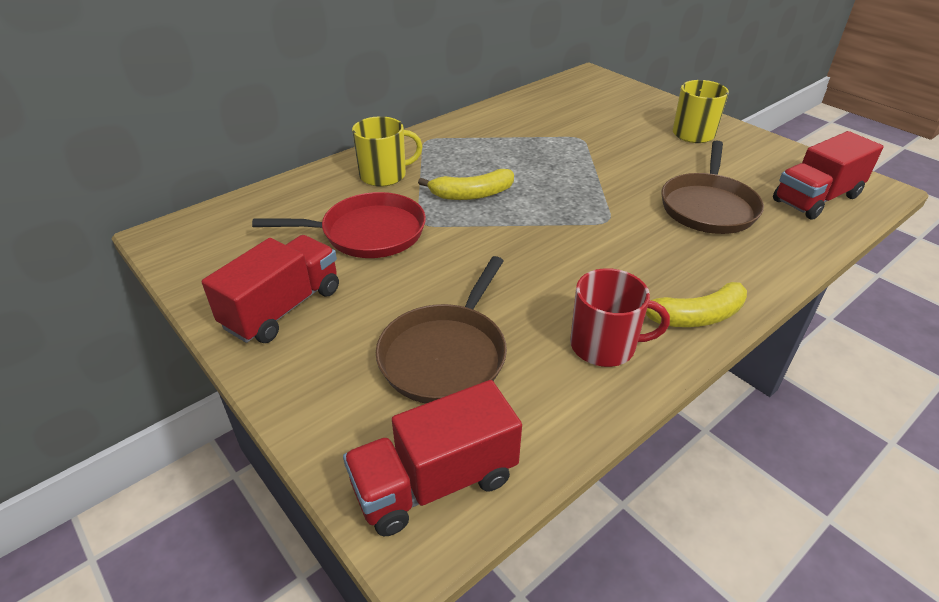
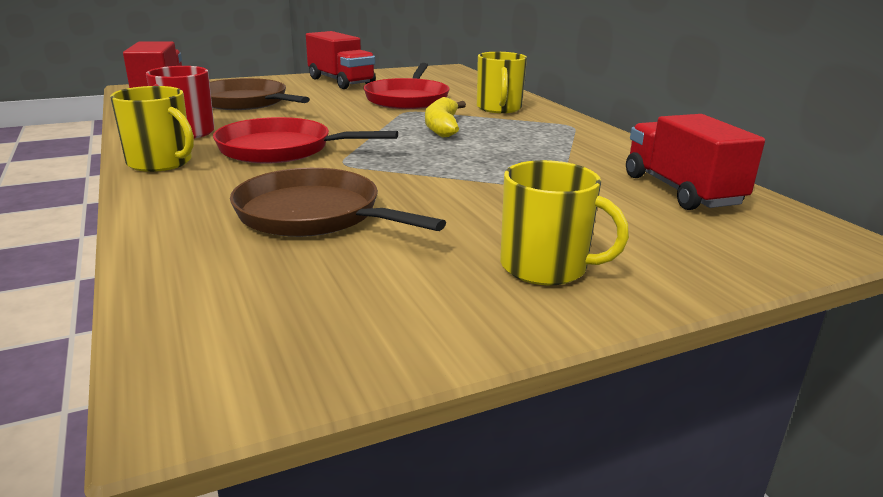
camera: 105 degrees right, 15 degrees down
yellow banana [646,282,747,327] -> yellow mug [110,86,194,172]
red truck [773,131,884,220] -> red truck moved to [626,114,765,210]
none -> red pan [213,117,398,164]

